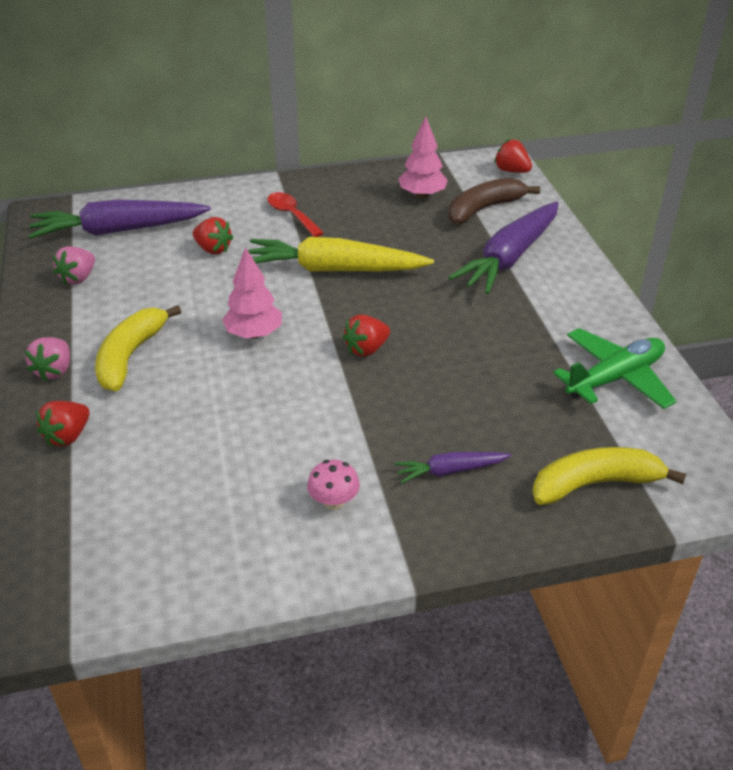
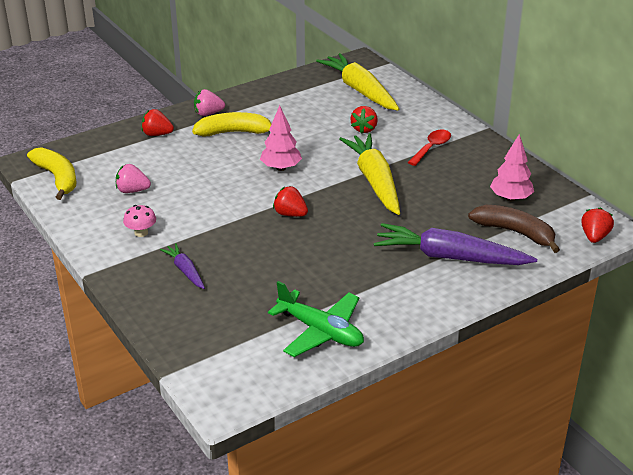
camera: 70 degrees right, 5 degrees down
purple carrot [28,200,211,239] -> yellow carrot [316,53,399,111]
pink strawberry [53,246,95,285] -> pink strawberry moved to [116,164,151,193]
yellow banana [533,447,686,505] -> yellow banana moved to [27,147,77,200]

